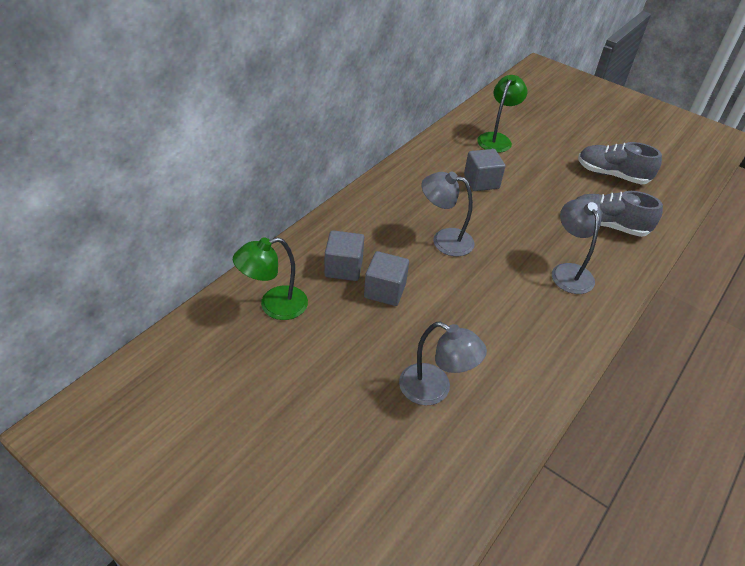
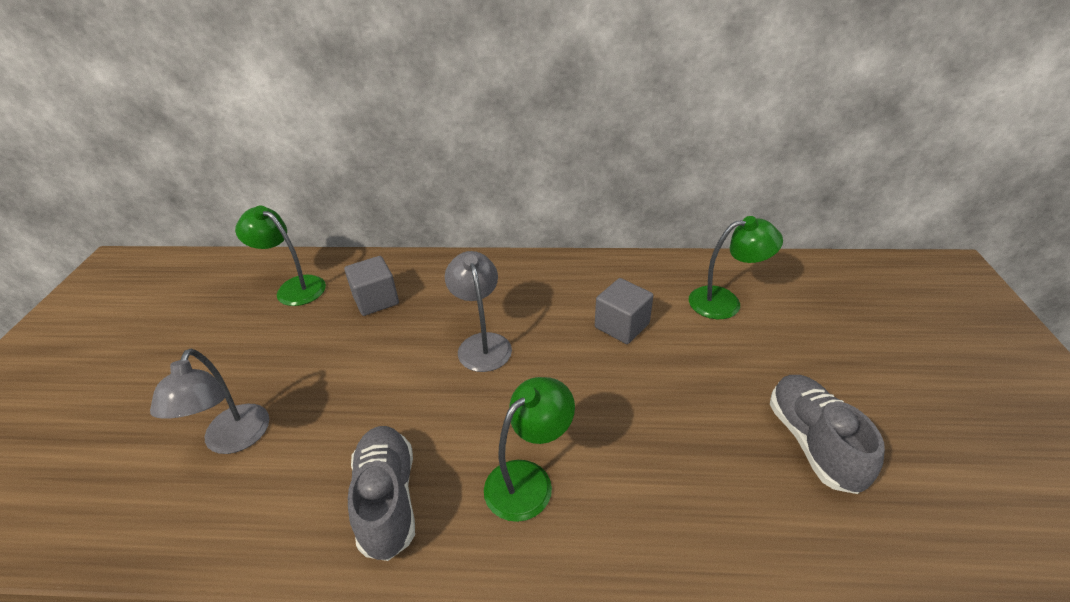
camera: 60 degrees right, 5 degrees down
grey cube [364,251,409,306] -> none
grey lamp [552,198,602,294] -> green lamp [484,377,575,522]
grey shoe [576,191,663,237] -> grey shoe moved to [348,426,415,561]

